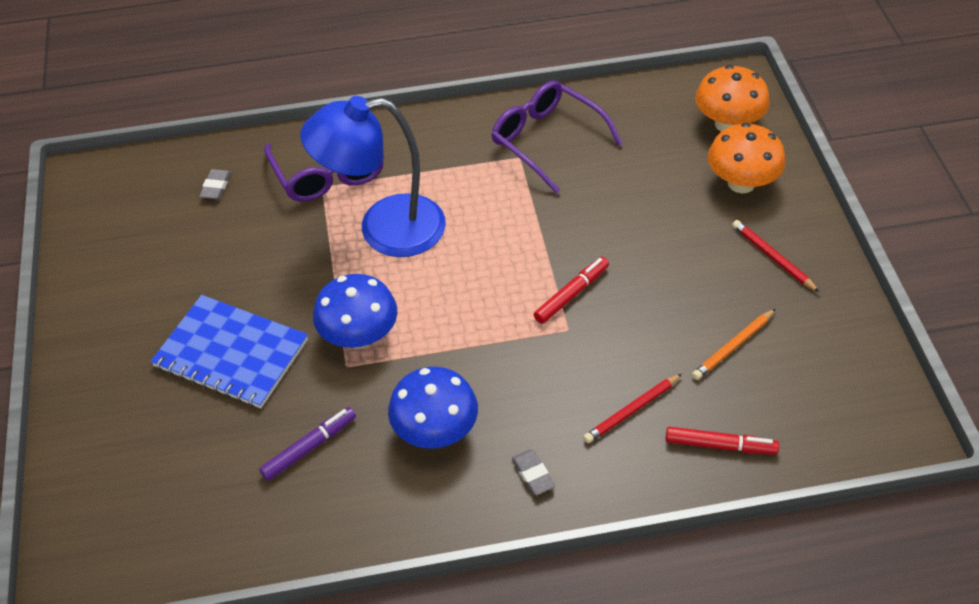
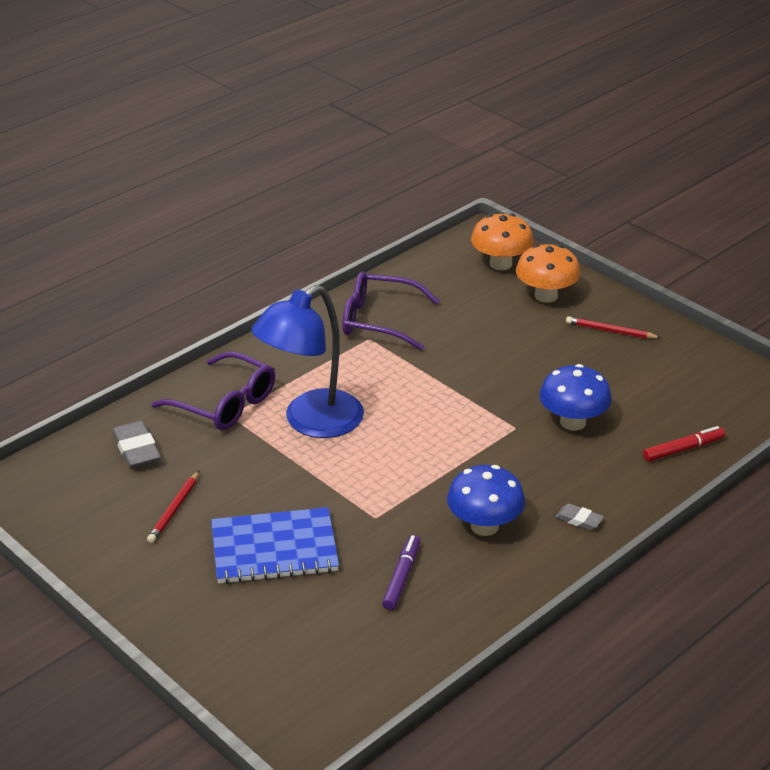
camera: 35 degrees left, 15 degrees down
grey eraser [199,169,231,199] -> grey eraser [112,421,161,468], size x1.71
blue mushroom [313,274,397,349] -> blue mushroom moved to [539,364,612,431]
red marker [533,257,609,324] -> none
red pencil [583,374,682,443] -> red pencil moved to [147,471,199,543]
orange pencil [692,309,776,380] -> none

